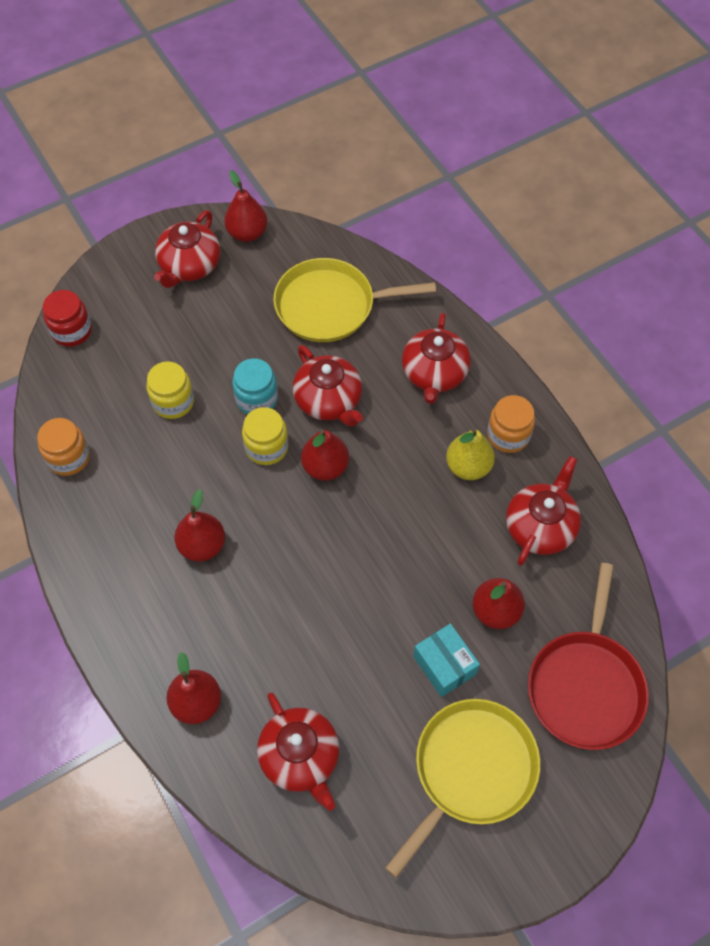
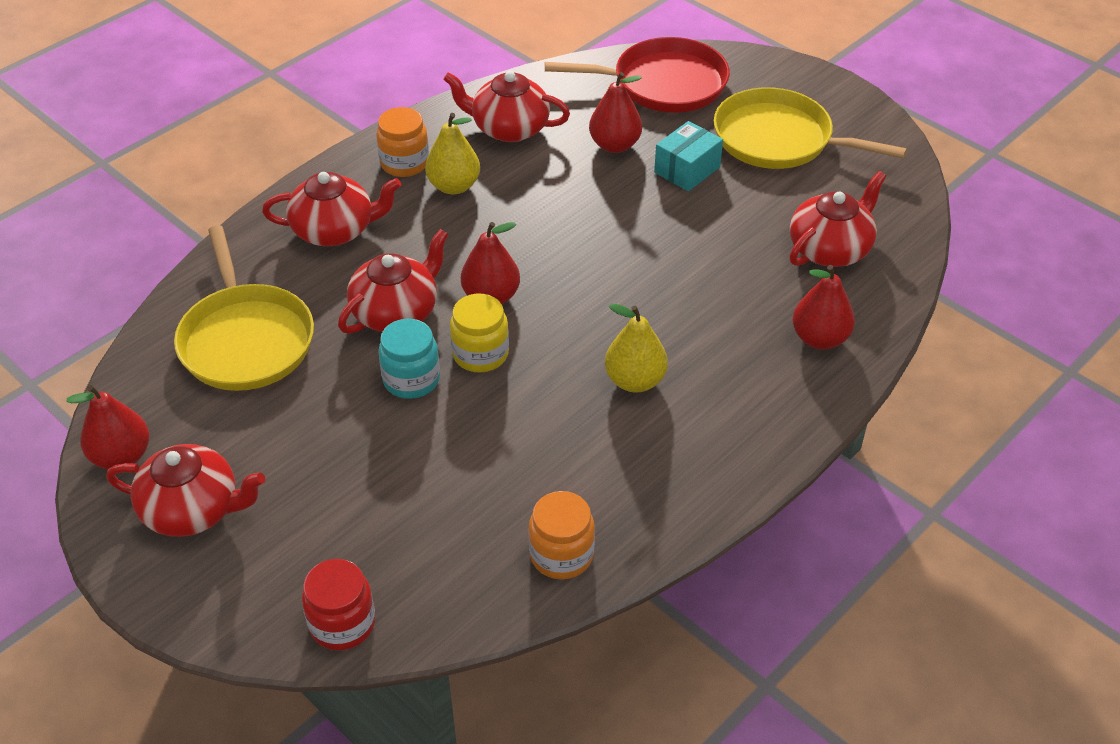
camera: 105 degrees left, 15 degrees down
yellow jar [146,361,194,419] -> none
red pear [174,489,225,562] -> yellow pear [605,304,668,393]

